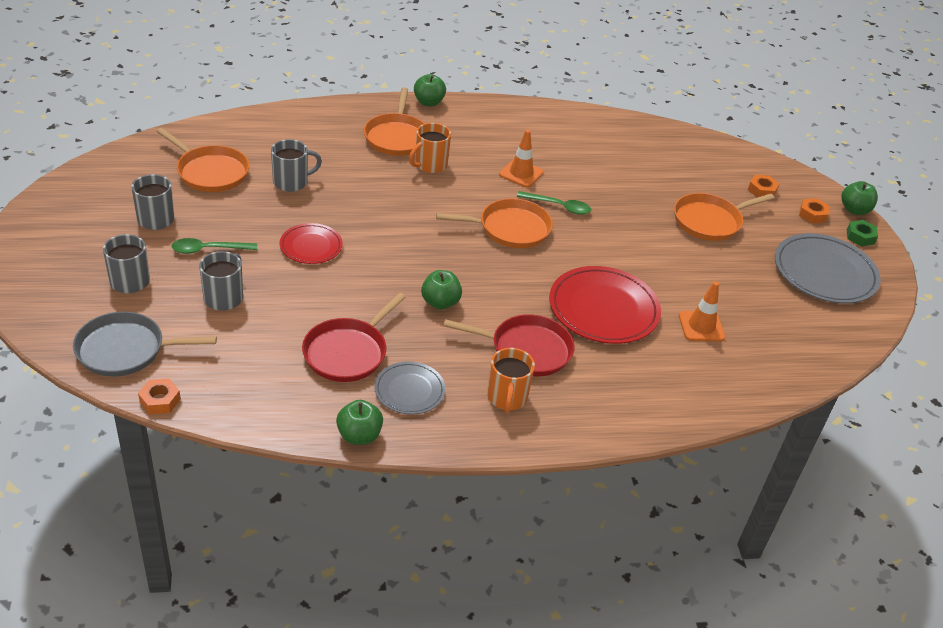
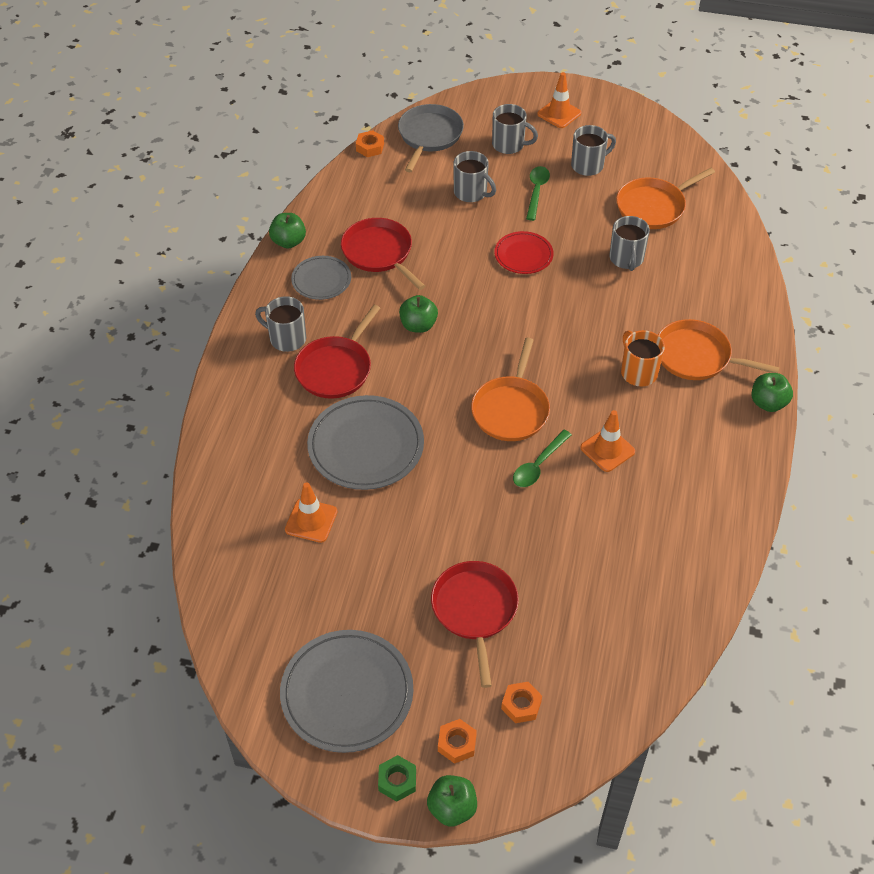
camera: 115 degrees right, 10 degrees up
orange mug [487,348,535,413] -> grey mug [255,296,306,352]
red plate [549,266,661,344] -> grey plate [307,395,424,490]
orange pan [674,193,774,241] -> red pan [431,561,519,688]
none -> orange traffic cone [537,72,581,128]

